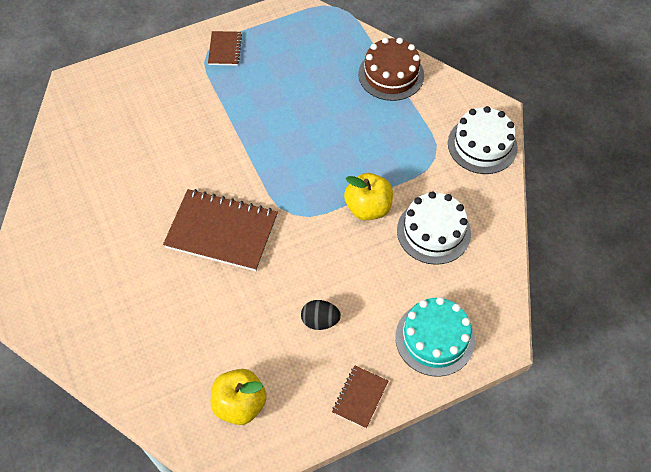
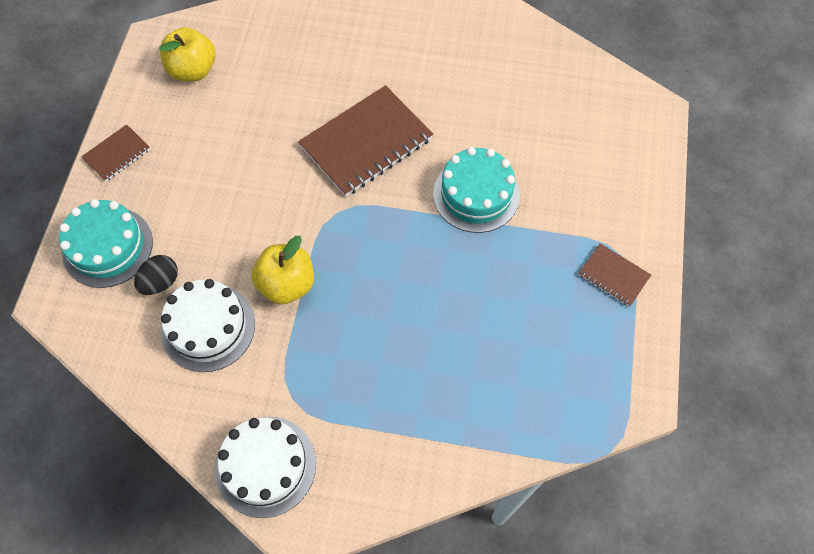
camera: 125 degrees right, 5 degrees up
black egg [301,300,341,330] -> black egg moved to [134,255,178,295]
brown notebook [332,366,388,428] -> brown notebook turned 75 degrees clockwise [81,124,150,182]
brown cake [358,37,424,101] -> none
none -> turquoise cake [433,147,520,233]

